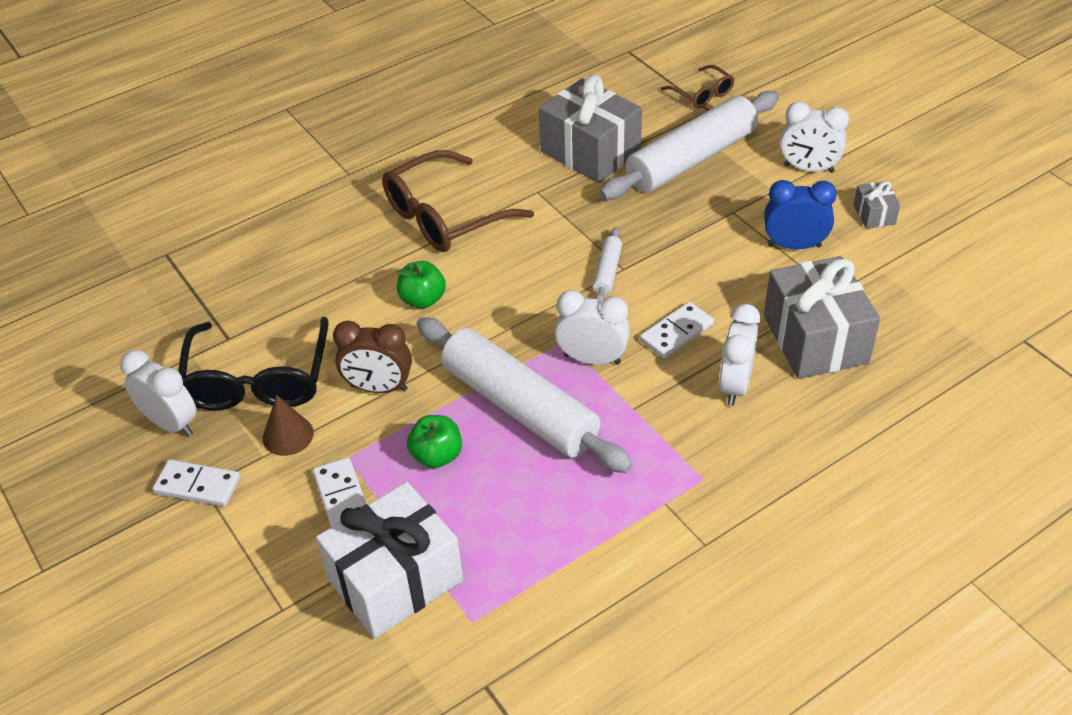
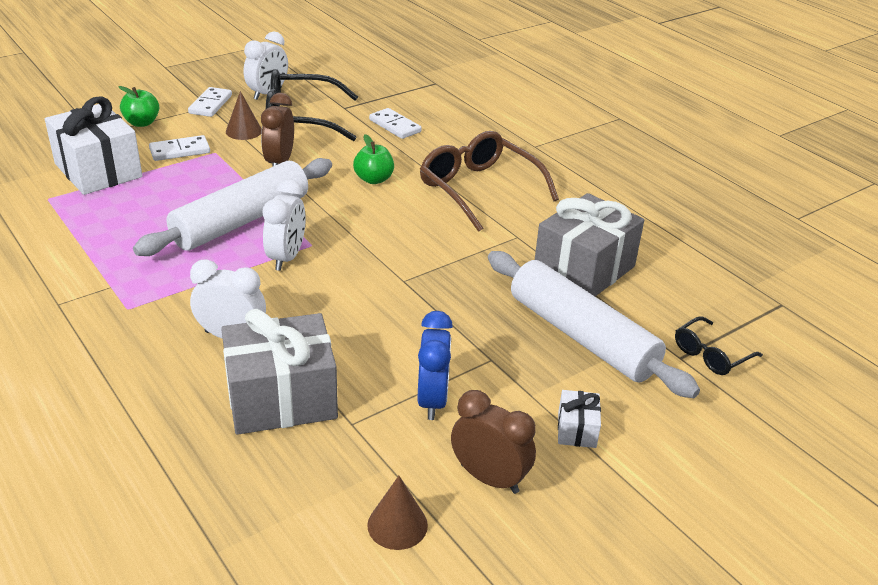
camera: 85 degrees right, 10 degrees down
green apple [407,415,462,468] -> green apple moved to [118,86,159,127]
white rolling pin [593,227,622,301] -> none
white domino [640,302,714,359] -> white domino moved to [369,108,422,139]
brown glasses [661,65,735,108] -> black glasses [675,316,763,375]
white clock [780,102,849,173] -> white gift [558,390,601,448]
grey gift [853,181,900,229] -> brown clock [451,390,536,494]
none -> brown cone [367,476,428,550]

